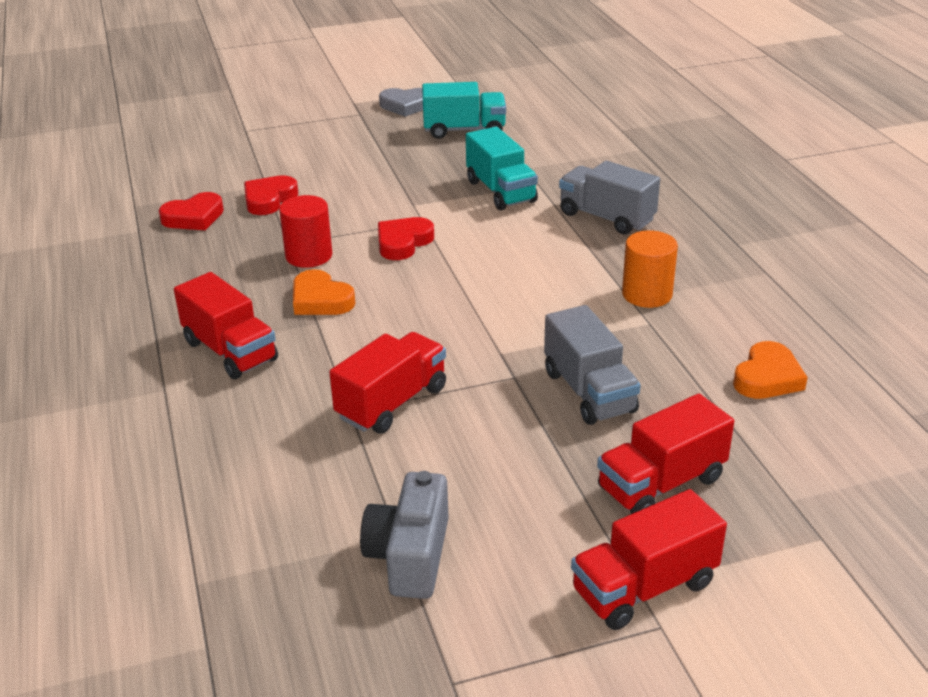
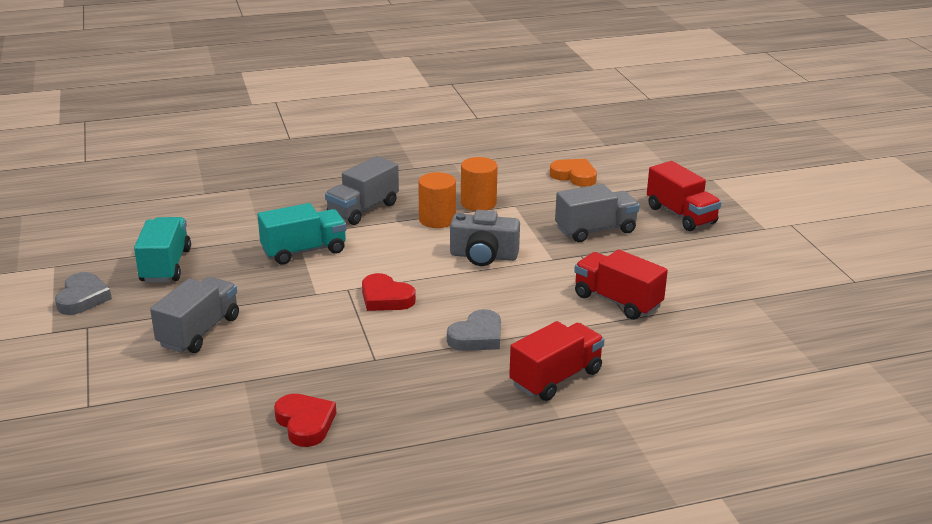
camera: 90 degrees left, 5 degrees down
red heart [244,175,298,215] -> none
red cylinder [279,195,332,268] -> none
orange heart [293,269,356,315] -> grey heart [447,309,501,351]
grey camera [360,471,448,599] -> grey camera moved to [450,210,520,266]
red truck [571,489,727,630] -> none
none -> grey truck [150,277,239,353]
none -> orange cylinder [418,172,456,228]

